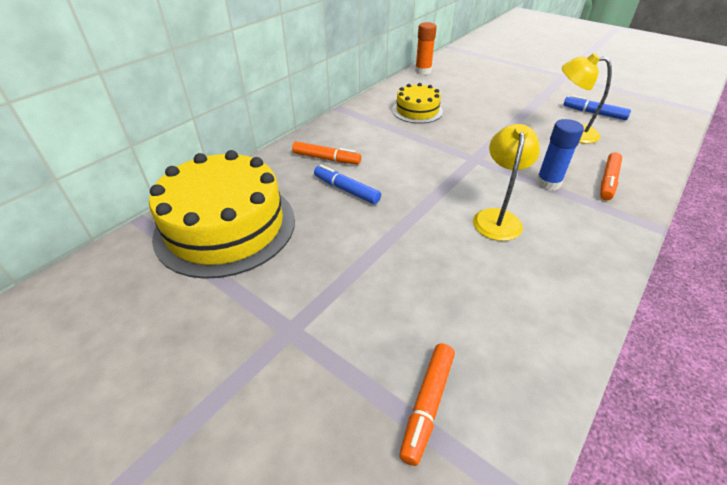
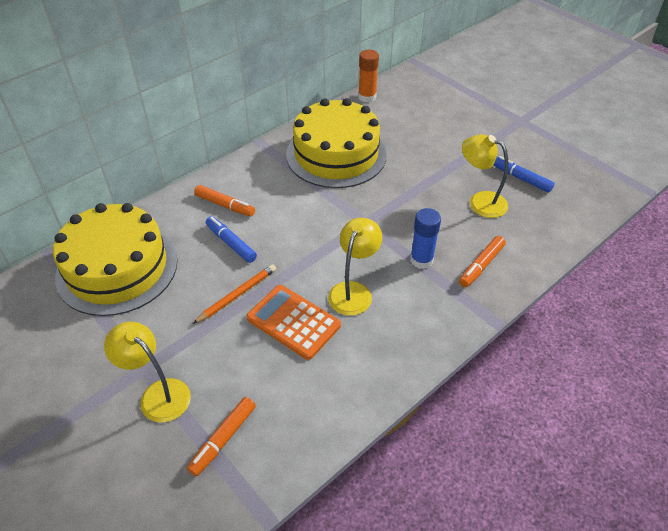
camera: 10 degrees right, 5 degrees up
yellow cake [392,83,443,123] -> yellow cake [286,98,387,188], size x1.91
none -> yellow lamp [104,322,191,422]
none -> orange pencil [193,264,276,324]
none -> orange calculator [247,285,341,360]

